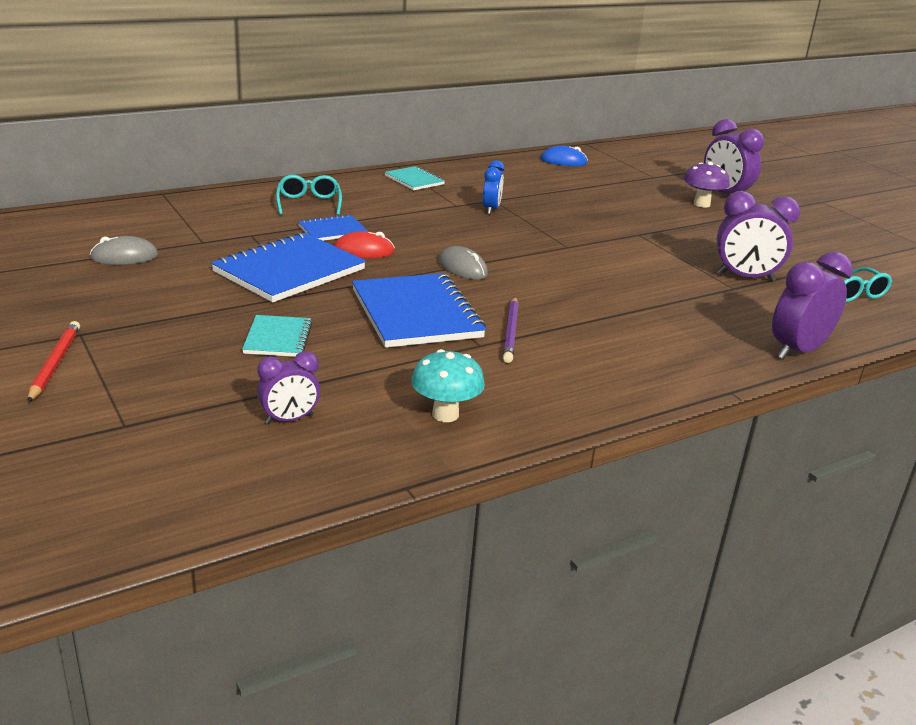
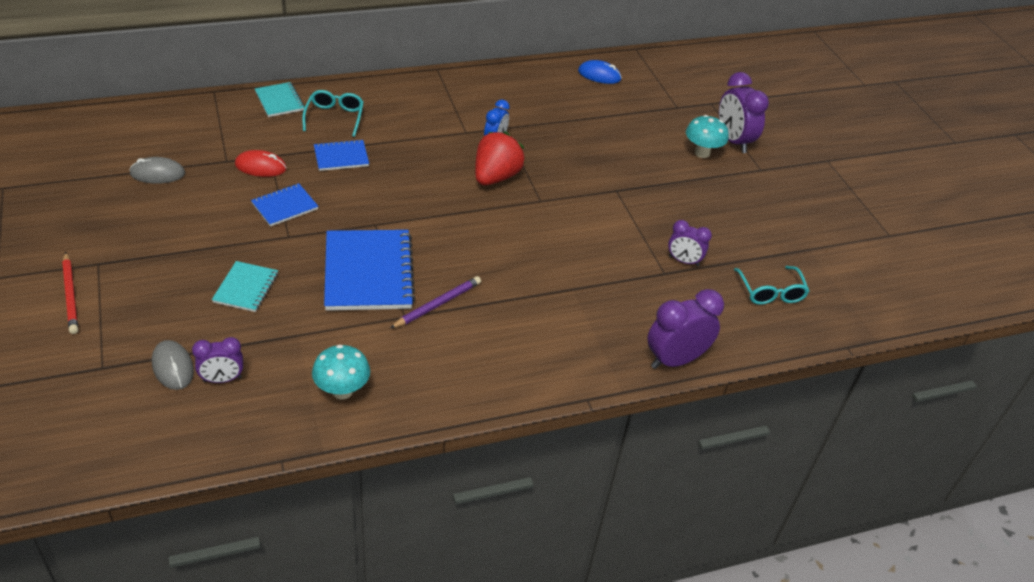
camera: 10 degrees right, 15 degrees up
red pencil [28,321,80,402] -> red pencil turned 150 degrees clockwise [62,252,78,334]
blue notebook [211,232,366,302] -> blue notebook [251,183,318,227], size x0.53
red mouse [334,231,395,258] -> red mouse moved to [235,150,287,177]
turquoise notebook [385,166,445,190] -> turquoise notebook moved to [255,82,305,117]
grey mouse [438,246,488,280] -> grey mouse moved to [152,340,194,390]
purple pencil [503,297,519,363] -> purple pencil turned 150 degrees counterclockwise [390,276,481,328]
purple mushroom [684,162,730,208] -> turquoise mushroom [686,115,728,158]
purple clock [717,191,800,282] -> purple clock [668,220,712,266], size x0.60
none -> red strawberry [475,131,525,185]

